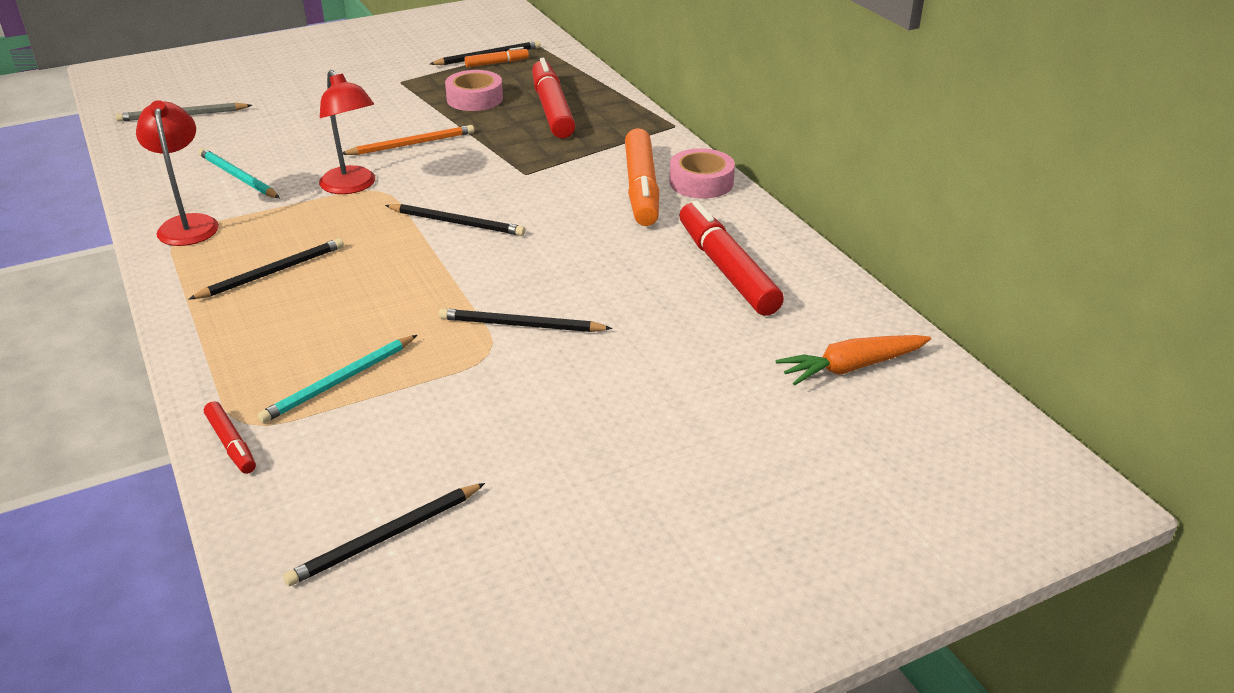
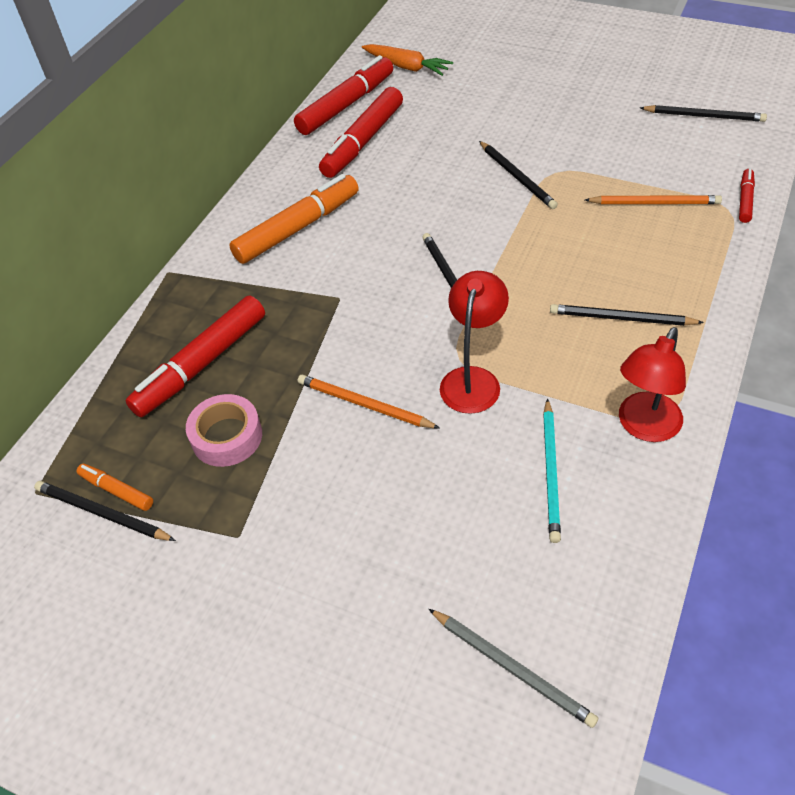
camera: 125 degrees left, 15 degrees up
turquoise pencil [257,335,417,423] -> orange pencil [585,195,722,204]
pink tape [670,148,735,198] -> none
none -> red marker [294,55,393,135]

